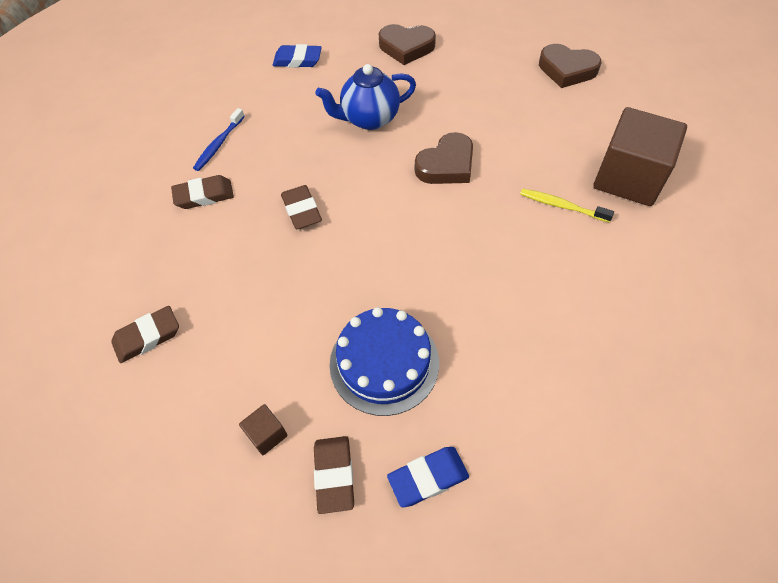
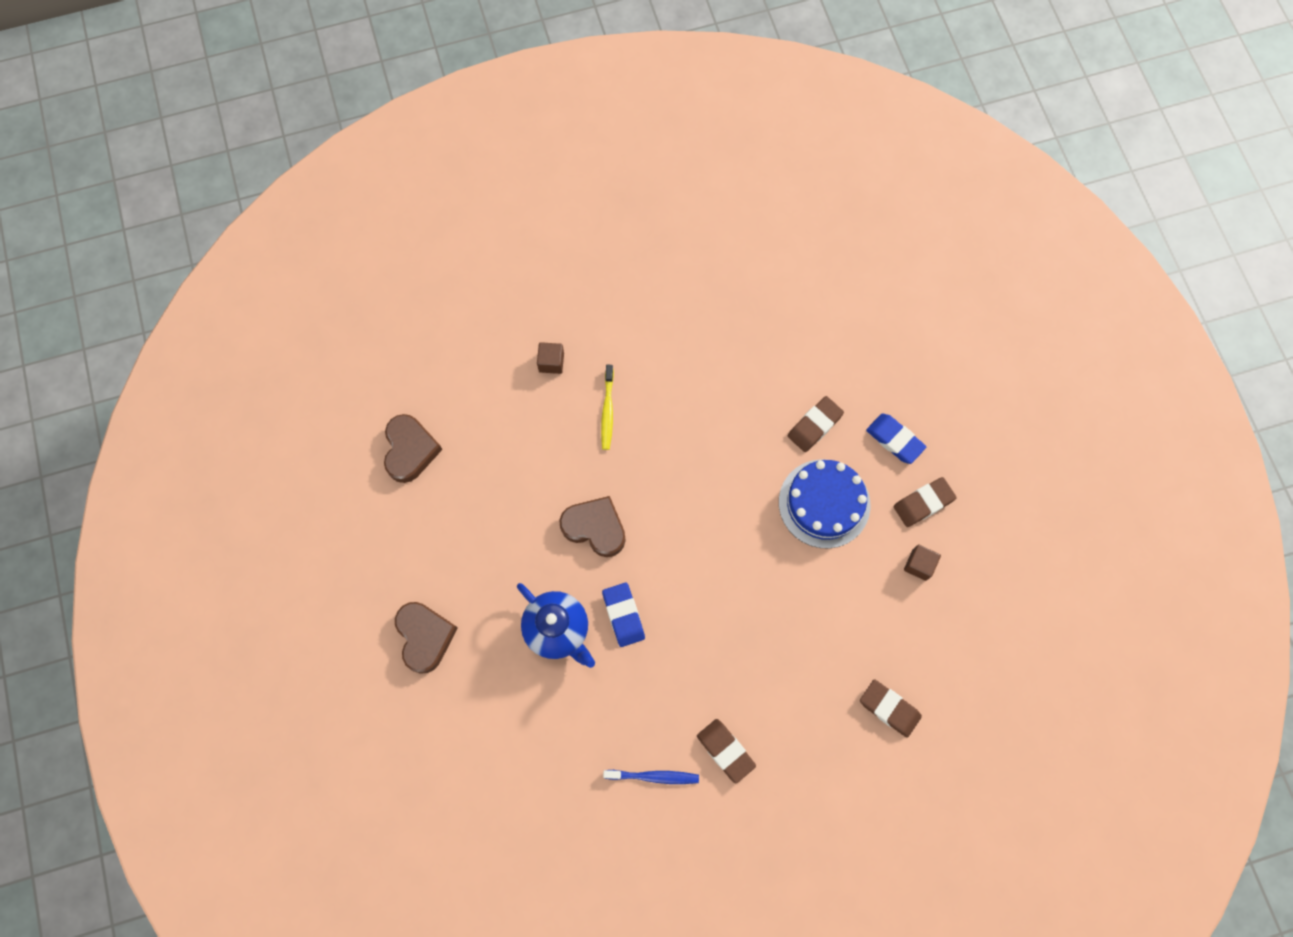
camera: 115 degrees left, 15 degrees up
blue eraser [273,44,322,68] -> blue eraser moved to [602,583,645,647]
brown eraser [281,185,322,229] -> brown eraser moved to [788,396,844,452]
brown cube [593,107,687,206] -> brown cube [537,342,564,374], size x0.41

